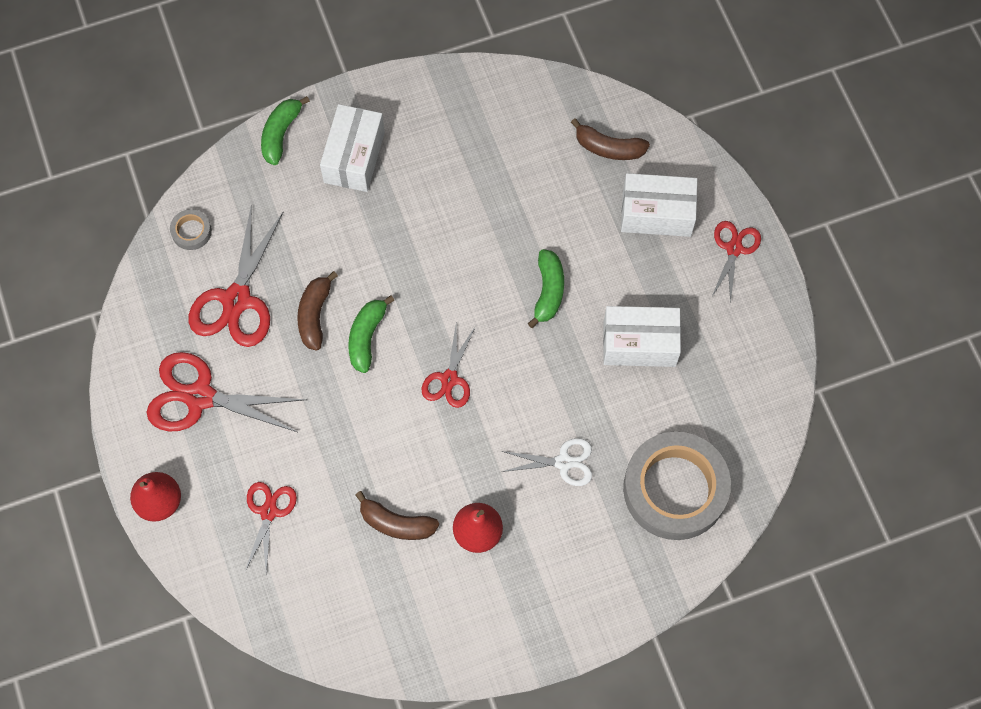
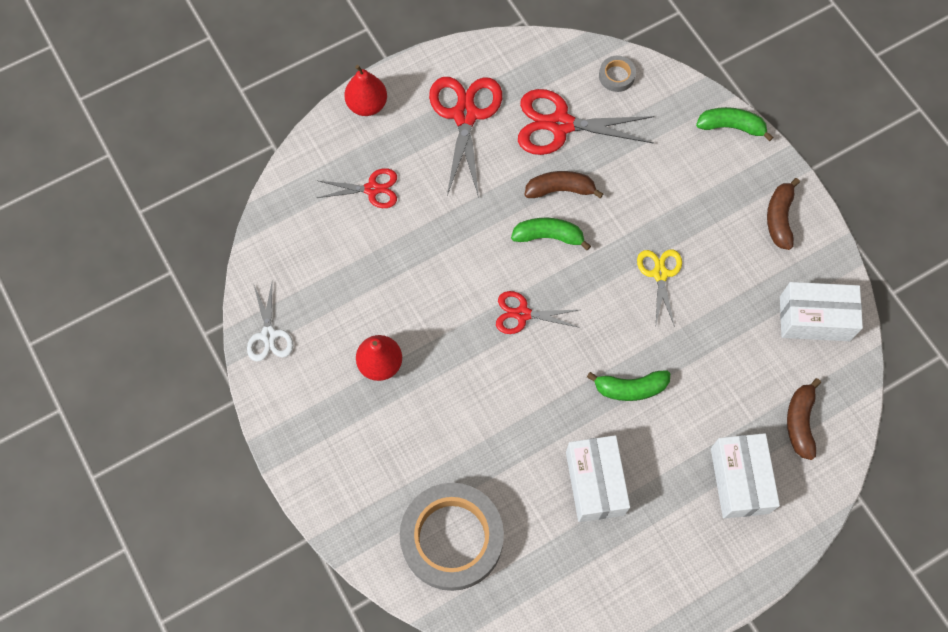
camera: 80 degrees right, 0 degrees up
white box [320,104,385,192] -> white box moved to [780,282,863,341]
brown banana [355,491,439,540] -> brown banana moved to [767,178,800,250]
white scissors [501,438,592,486] -> white scissors moved to [247,283,293,362]
red scissors [711,221,761,304] -> none
none -> yellow scissors [637,250,682,327]

